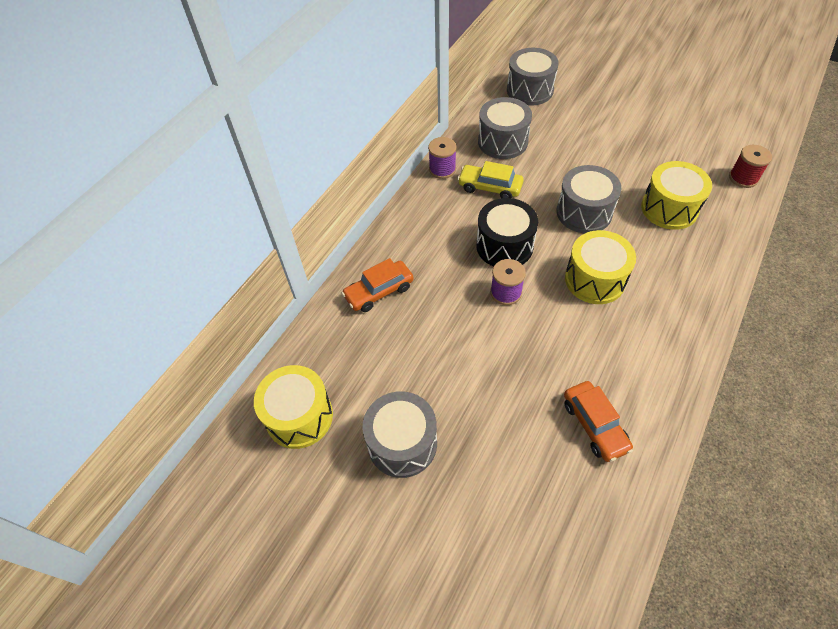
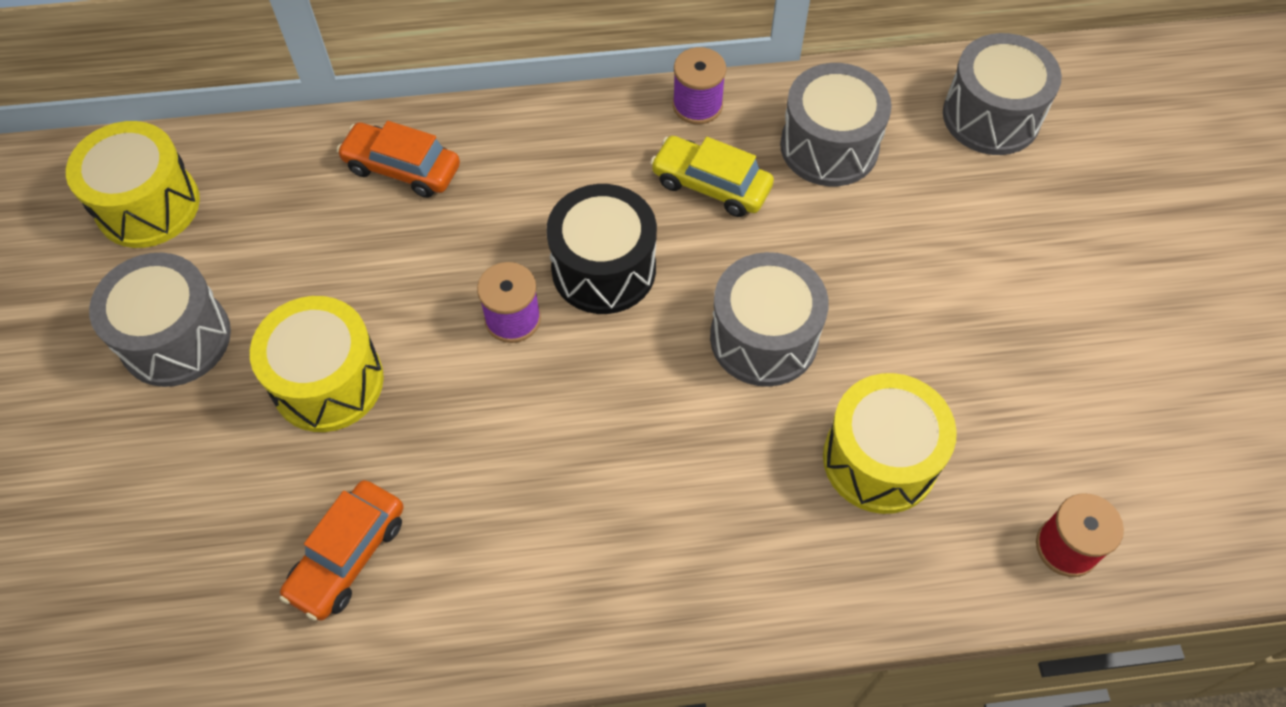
camera: 50 degrees right, 5 degrees up
yellow car [458,161,523,198] -> yellow car turned 45 degrees counterclockwise [650,136,774,217]
yellow drum [565,230,636,304] -> yellow drum moved to [250,296,384,432]

